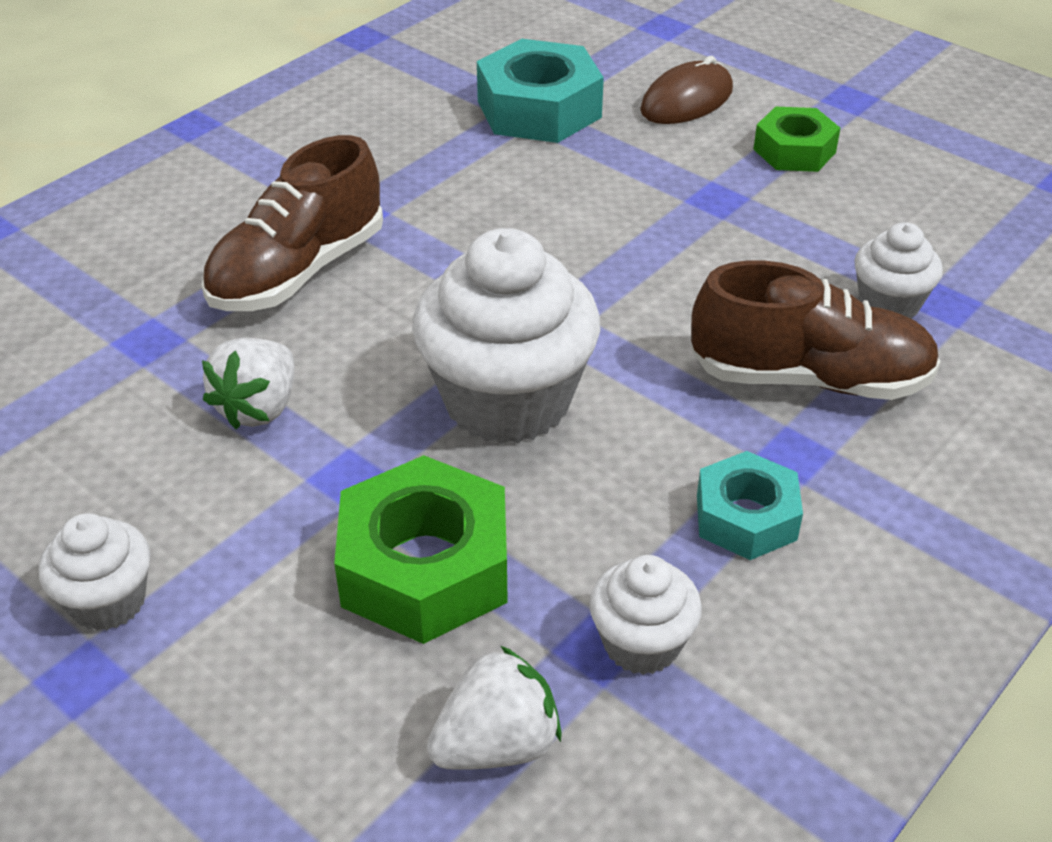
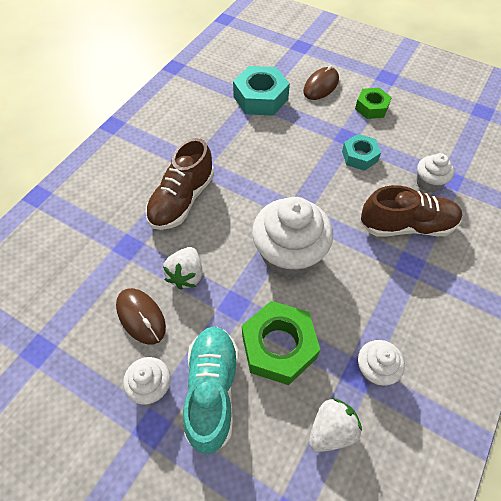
camera: 10 degrees left, 15 degrees up
turquoise nut [697,451,803,560] -> turquoise nut moved to [342,134,381,171]
none -> brown mouse [116,288,166,345]
none -> turquoise shoe [183,327,238,455]

